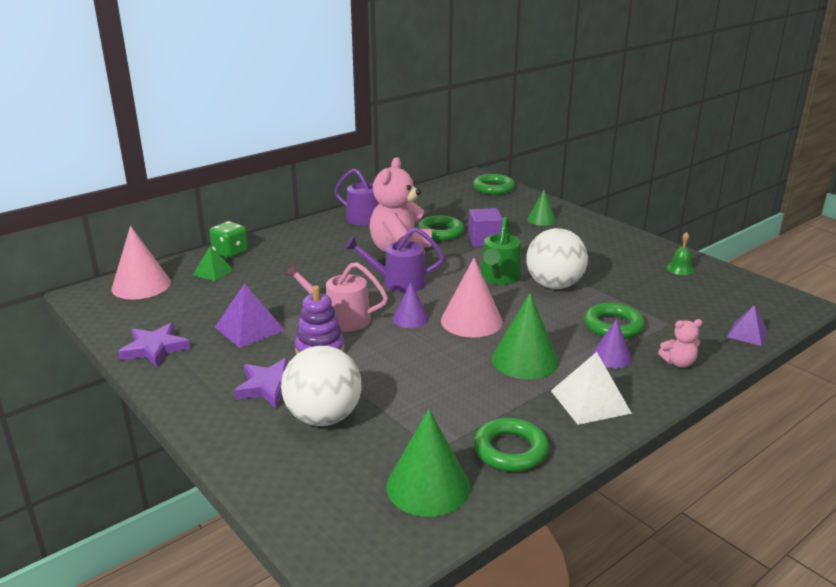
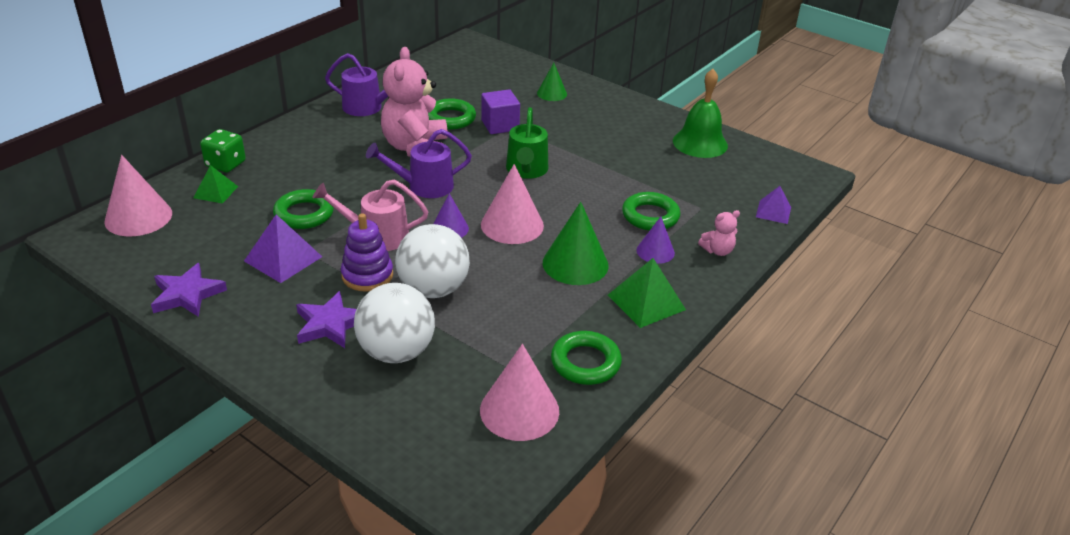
camera: 15 degrees left, 10 degrees up
green cone [386,409,470,517] -> pink cone [480,344,559,441]
green ring [473,174,515,195] -> green ring moved to [273,189,334,229]
white ball [527,228,588,289] -> white ball moved to [395,224,470,298]
white pyramid [551,352,632,425] -> green pyramid [608,258,686,328]
green bell [666,232,694,275] -> green bell [673,69,728,158], size x2.02

